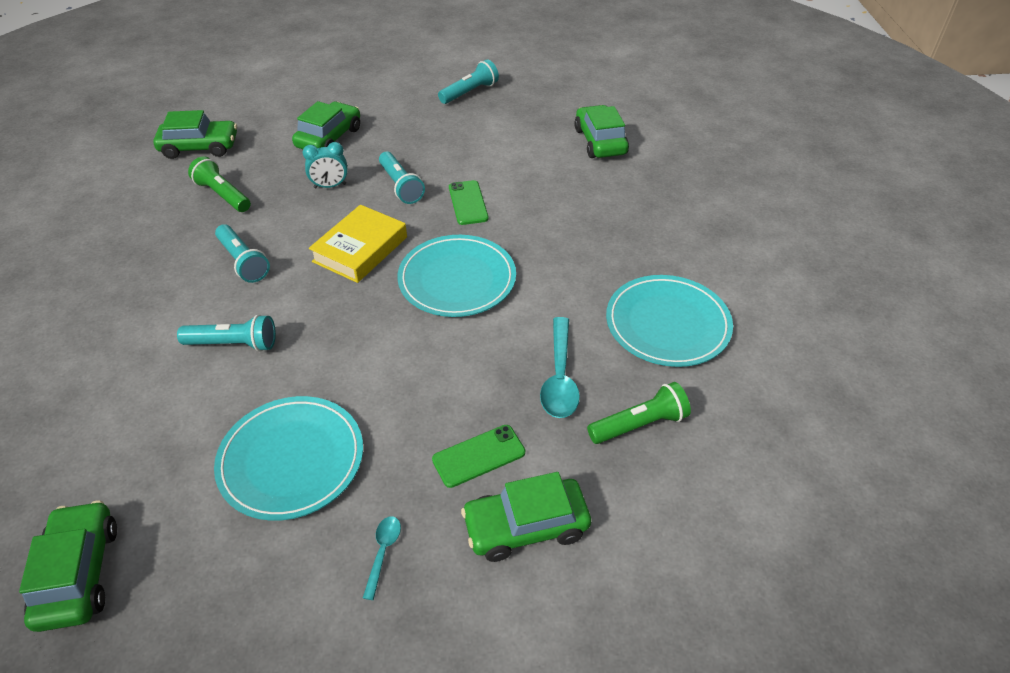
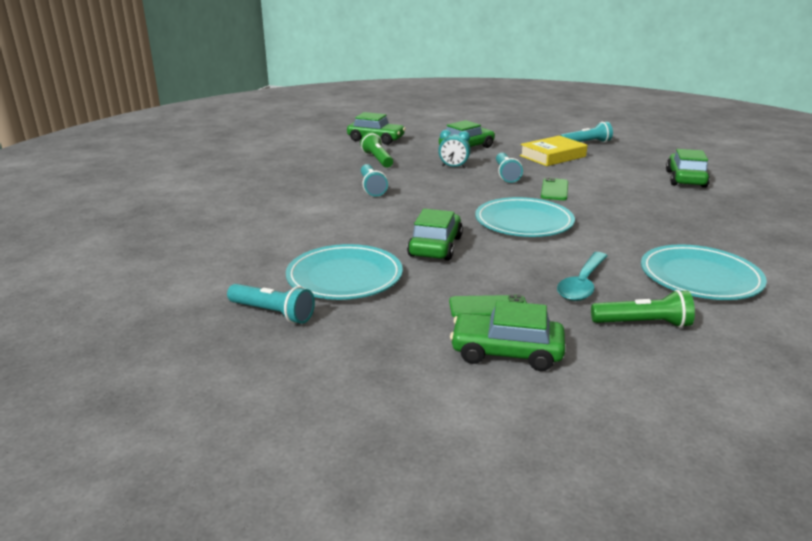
camera: 25 degrees right, 20 degrees down
green car [19,500,117,632] -> green car moved to [407,209,463,261]
turquoise flashlight [177,314,276,352] -> turquoise flashlight moved to [227,284,315,324]
yellow book [309,205,407,283] -> yellow book moved to [520,136,587,166]
turquoise spoon [363,516,401,600] -> none

